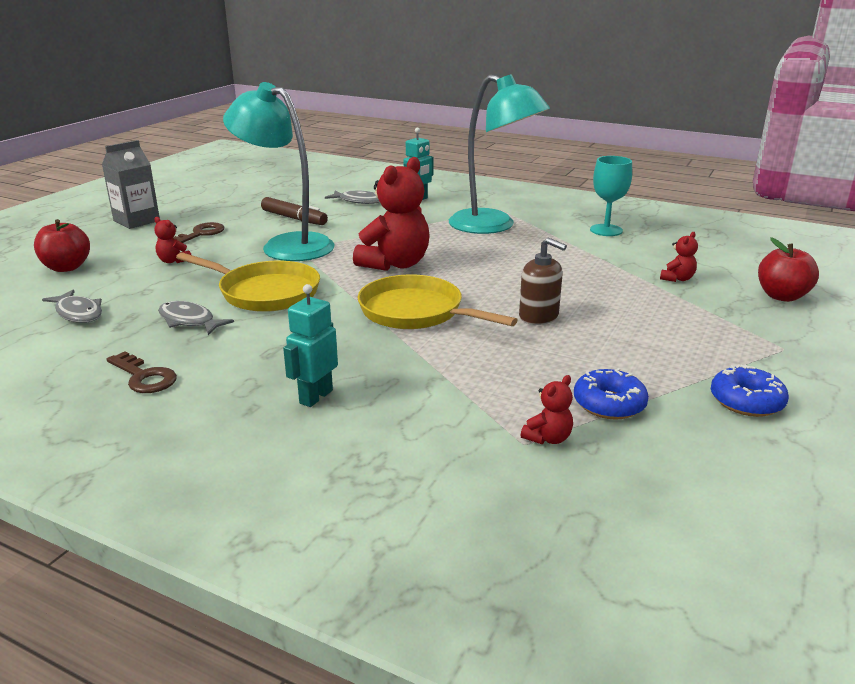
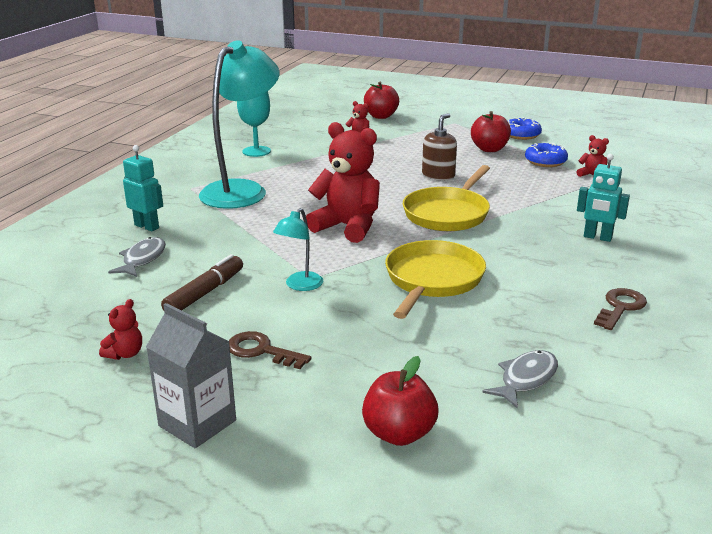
camera: 95 degrees left, 0 degrees up
red teddy bear [154,217,191,263] -> red teddy bear moved to [99,299,142,360]
grey fish [158,301,234,335] -> none
turquoise lamp [223,82,334,261] -> turquoise lamp [273,208,323,291], size x0.46
none -> red apple [471,111,511,152]

